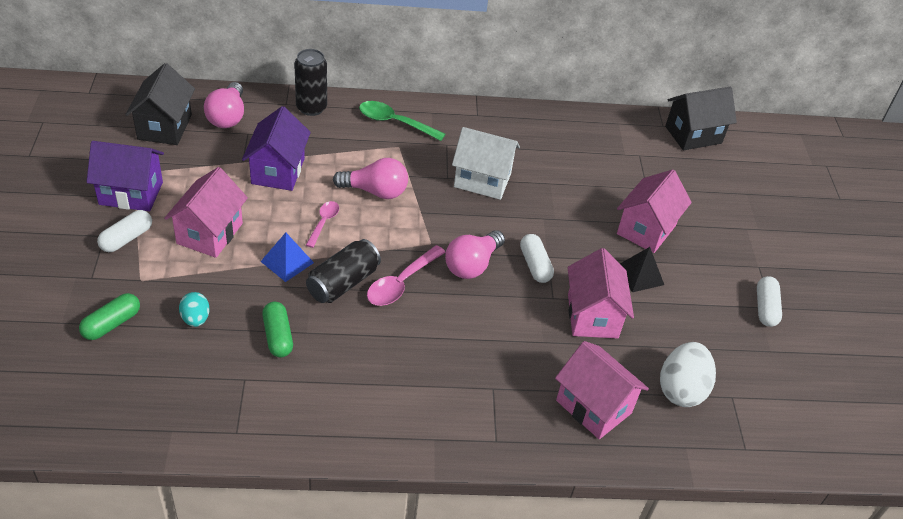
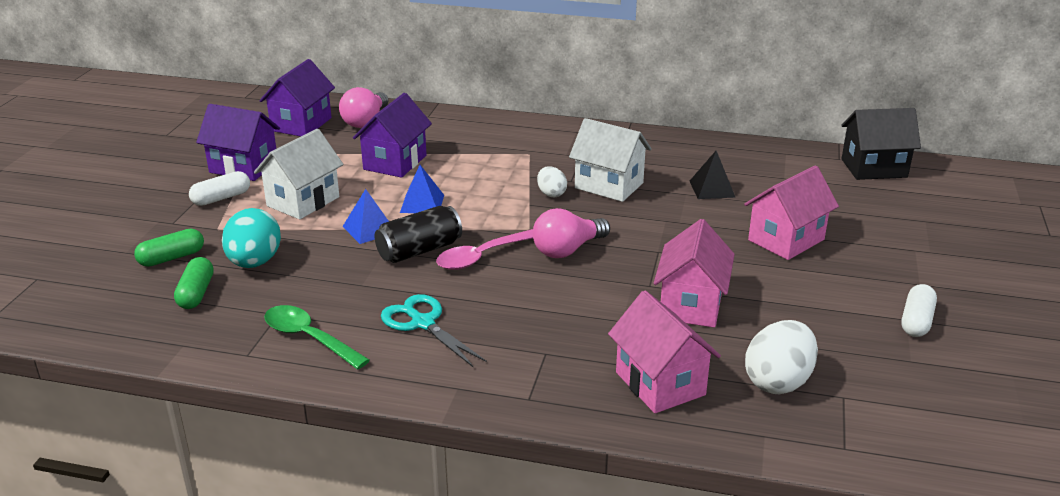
camera: 20 degrees right, 15 degrees down
black house [125,63,195,145] -> purple house [260,59,335,136]
pink house [164,167,248,258] -> white house [254,129,343,220]
turquoise egg [179,292,210,327] -> turquoise egg [222,208,281,268], size x1.77
green capsule [262,302,293,357] -> green capsule moved to [174,257,214,309]
black can [295,49,327,116] -> none
pink spoon [306,201,339,248] -> blue pyramid [400,165,444,213]
pink light bulb [333,158,408,199] -> none
green spoon [359,101,445,141] -> green spoon moved to [264,305,370,369]
white capsule [520,234,554,283] -> none
black pyramid [620,247,664,292] -> black pyramid moved to [690,151,735,199]
none -> turquoise scissors [381,294,487,368]
none -> white egg [537,166,567,197]

